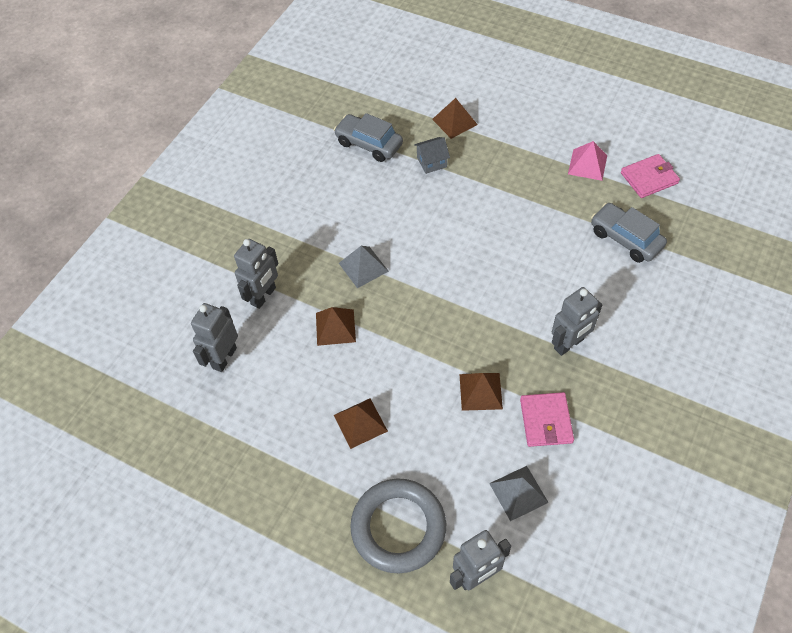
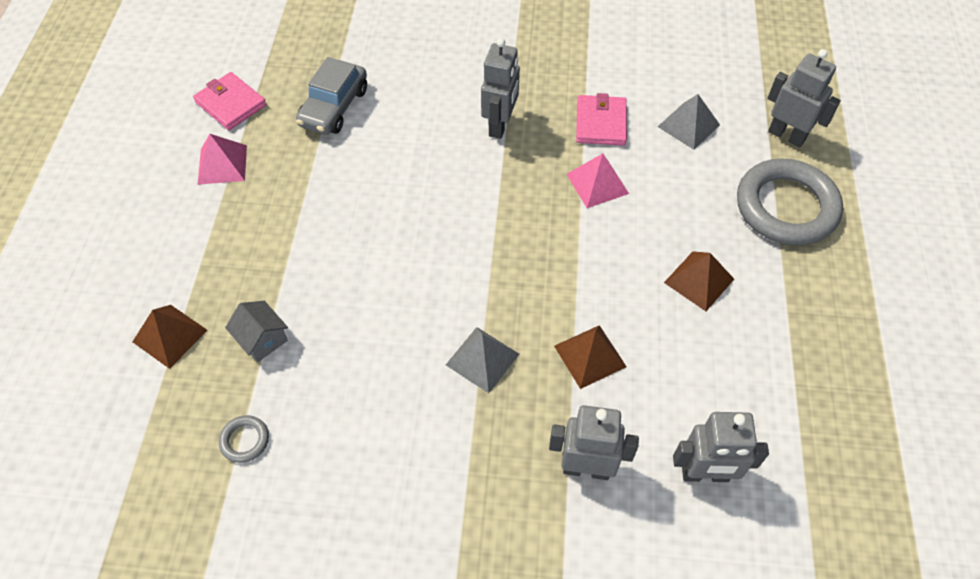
camera: 115 degrees left, 0 degrees up
grey car [334,113,403,162] -> grey ring [219,415,269,463]
brown pyramid [459,373,503,411] -> pink pyramid [566,153,629,208]
pink wallet [520,392,574,447] -> pink wallet turned 60 degrees counterclockwise [576,93,627,146]
grey robot [552,287,602,356] -> grey robot turned 75 degrees clockwise [481,38,520,139]

